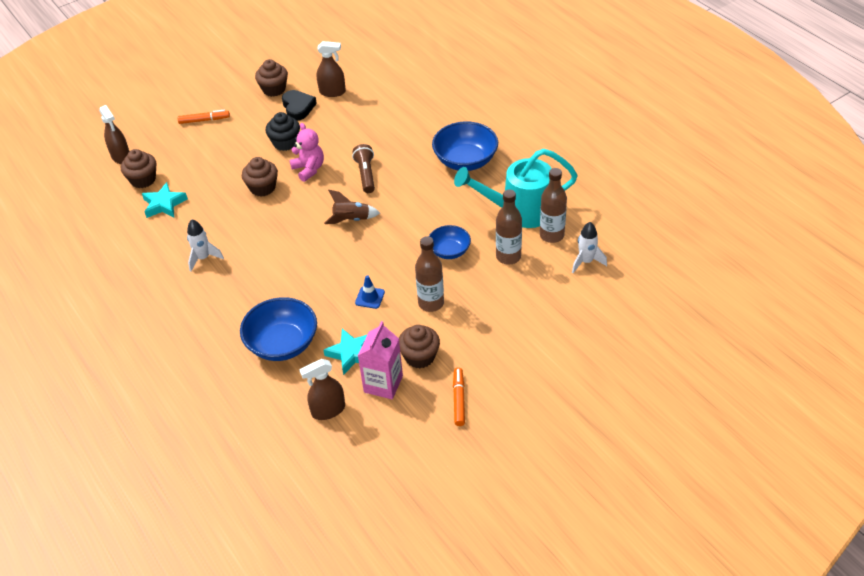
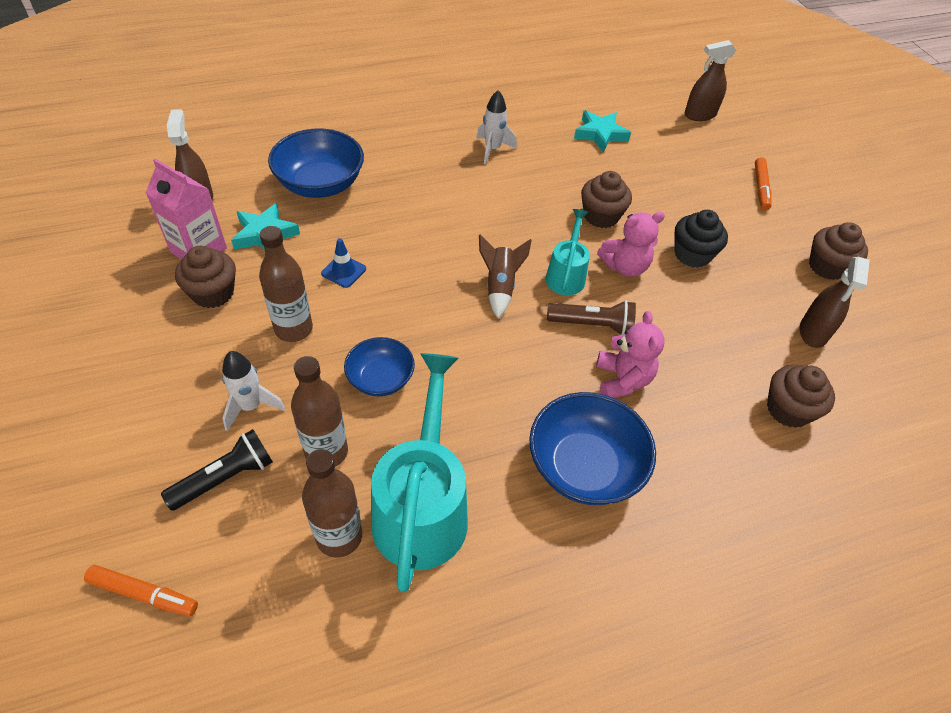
camera: 100 degrees right, 5 degrees up
brown cupcake [121,149,156,188] -> brown cupcake moved to [767,365,835,428]
black heart [282,90,317,121] -> none
orange marker [453,367,465,426] -> orange marker moved to [84,565,198,616]
white rocket [572,222,607,273] -> white rocket moved to [222,351,285,431]
none -> black flashlight [161,429,273,511]
none -> turquoise watering can [545,209,590,295]
none -> pink teddy bear [596,311,665,398]

